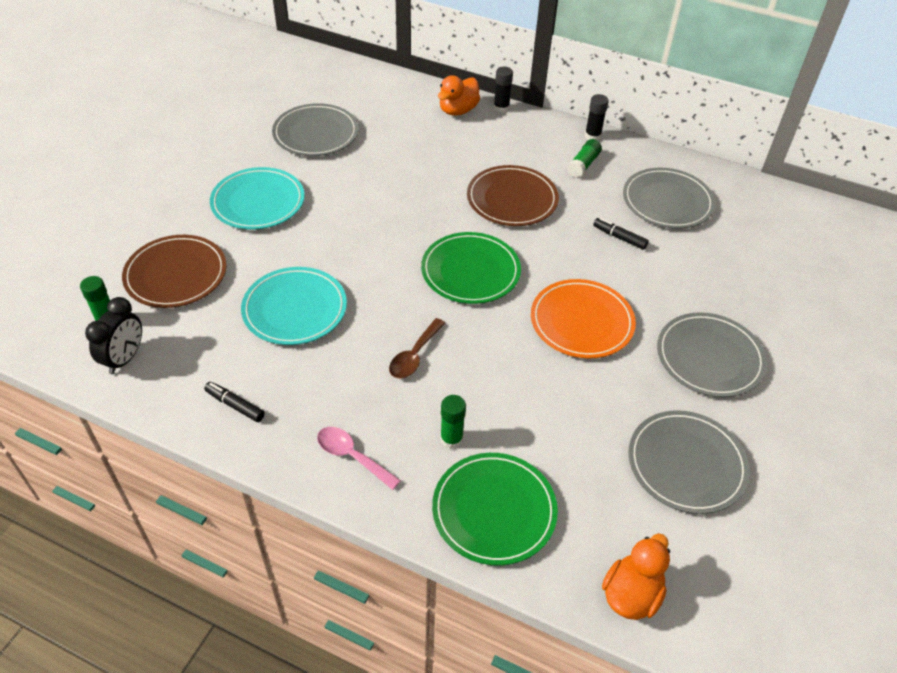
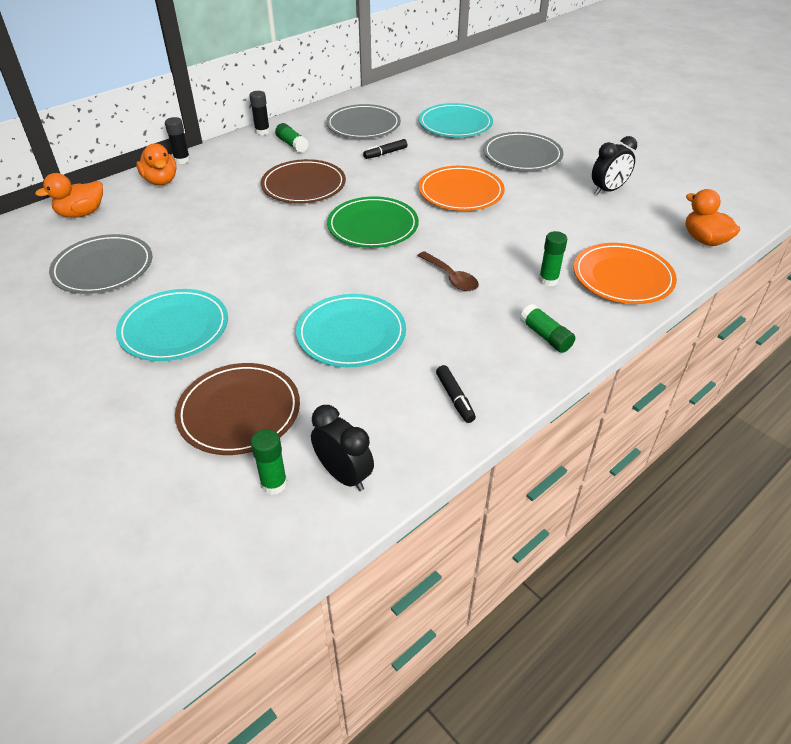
camera: 65 degrees left, 5 degrees down
black marker [204,382,265,422] -> black marker turned 75 degrees counterclockwise [436,365,476,423]
pink spoon [317,427,401,490] -> green glue stick [520,304,575,353]
green plate [432,453,558,566] -> orange plate [573,243,677,304]
grey plate [628,410,750,514] -> black clock [592,136,637,195]
none -> orange duck [35,173,103,218]
none -> turquoise plate [419,103,493,137]

